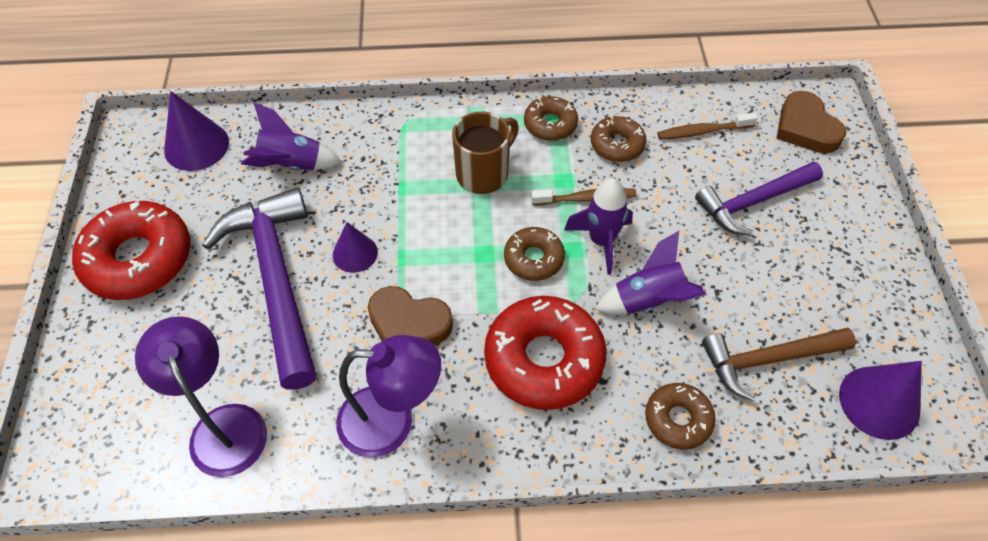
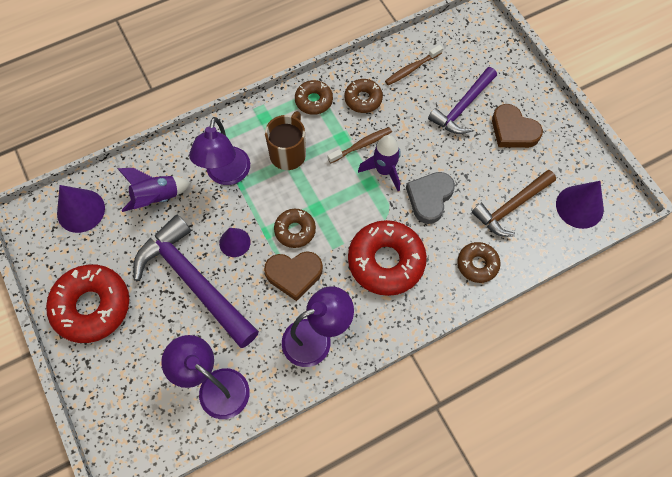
camera: 25 degrees left, 10 degrees up
brown donut [504,227,565,281] -> brown donut moved to [274,209,316,248]
purple rocket [595,231,706,314] -> grey heart [406,172,455,224]
brown heart [777,91,846,153] -> brown heart moved to [492,104,543,148]
none -> purple lamp [189,117,250,185]

